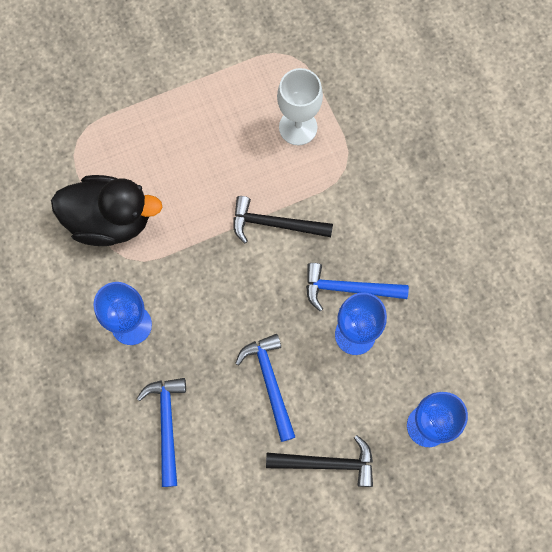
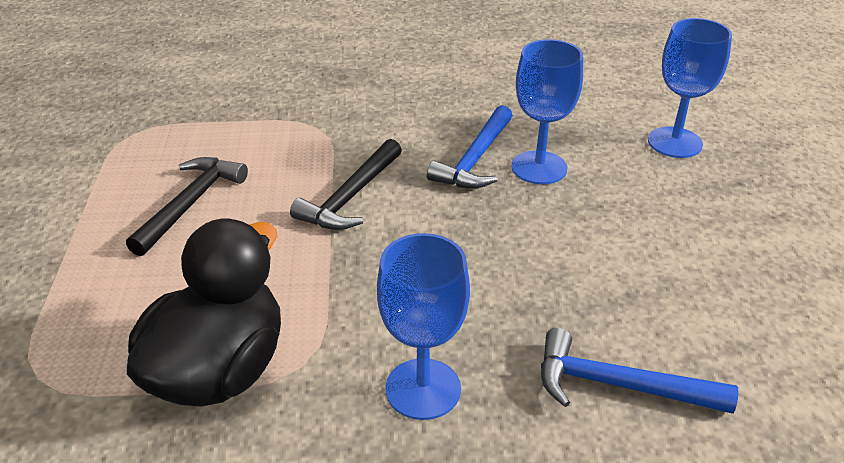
camera: 70 degrees left, 35 degrees down
blue hammer [235,334,295,442] -> none
black hammer [266,435,373,487] -> black hammer moved to [126,157,248,256]
white goblet [277,68,323,145] -> none

